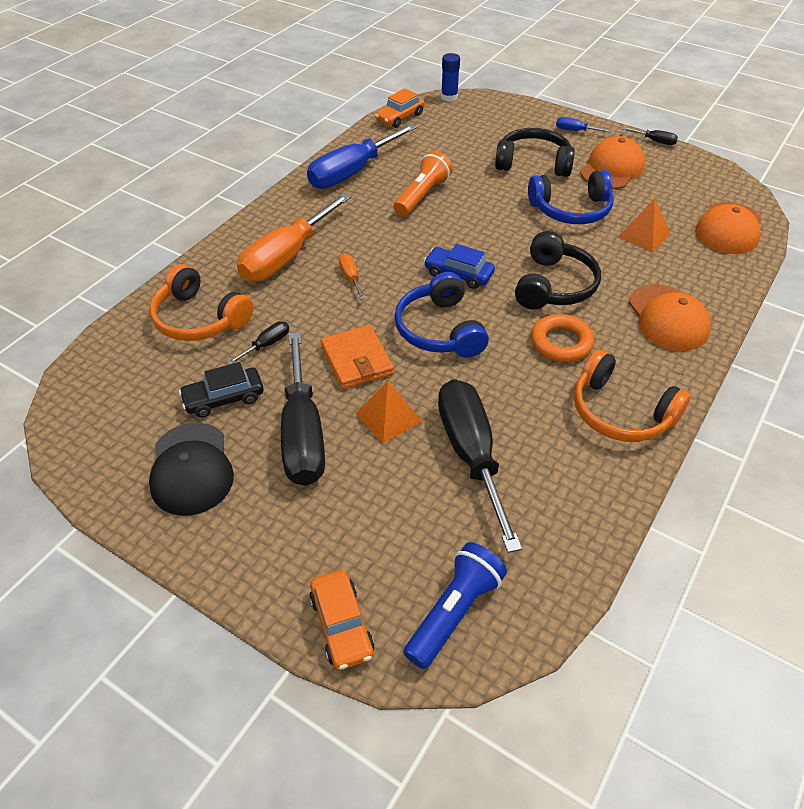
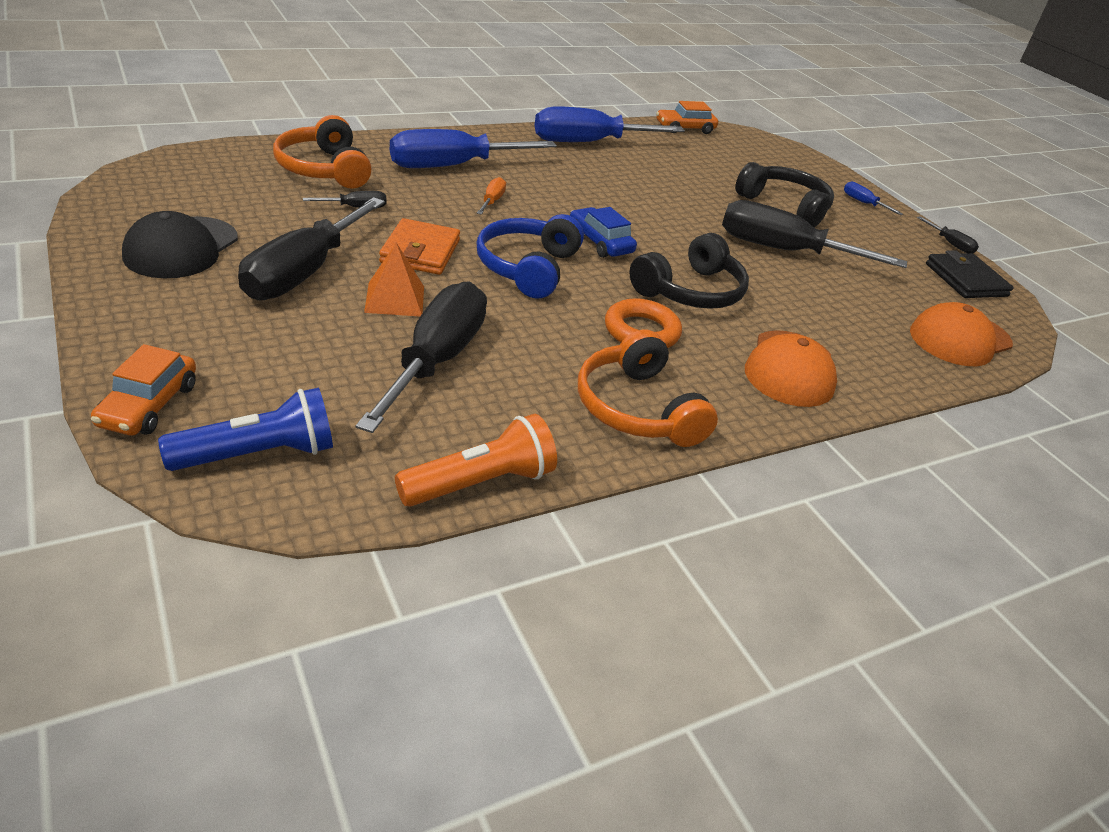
camera: 25 degrees right, 10 degrees down
black car [179,362,264,418] -> none
orange screwdriver [237,193,351,282] -> blue screwdriver [390,129,557,168]
orange flashlight [394,151,453,216] -> orange flashlight moved to [395,414,557,507]
blue glue stick [441,53,460,101] -> none
blue headphones [528,170,614,224] -> black screwdriver [722,200,907,268]
orange cap [580,136,645,189] -> none
orange pyramid [618,198,670,252] -> none
none -> black wallet [926,250,1014,298]

